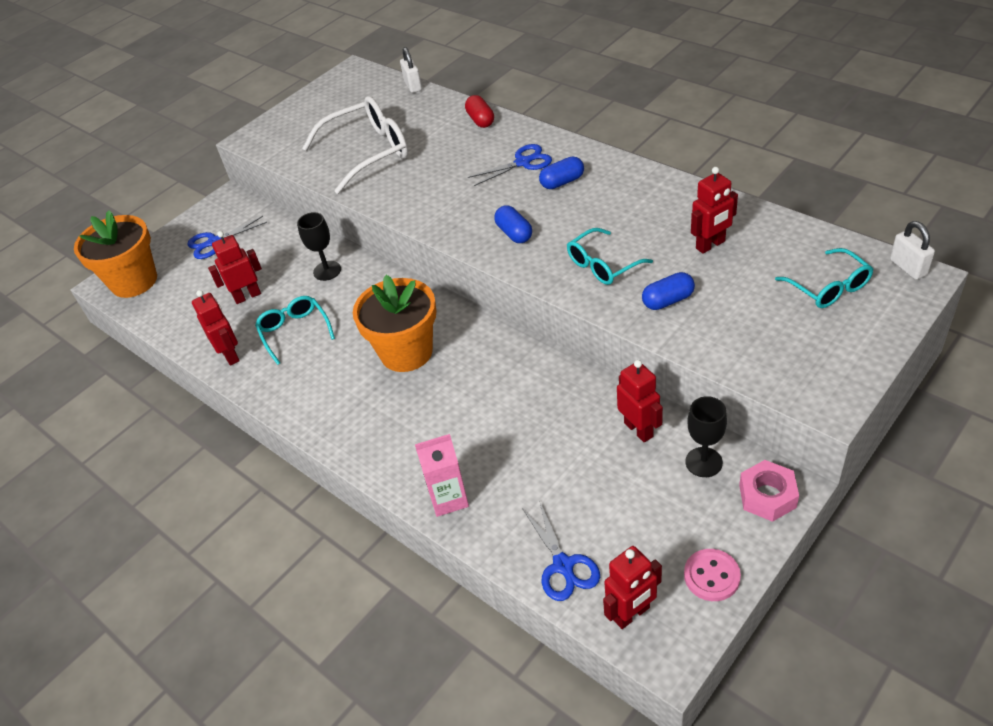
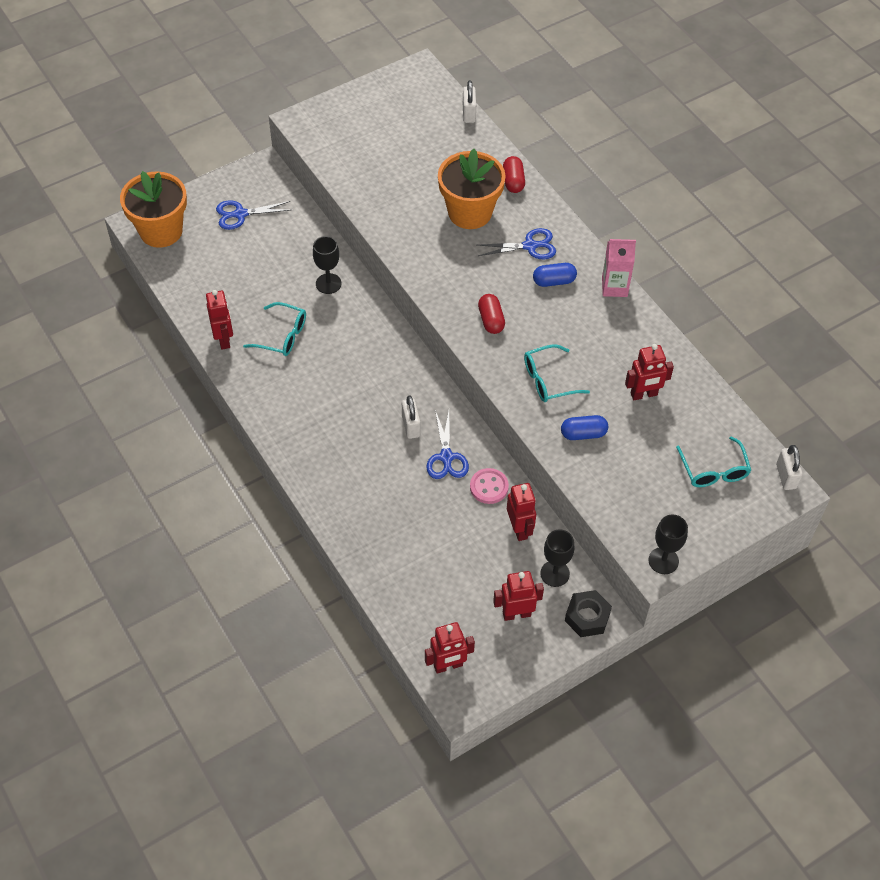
camera: 10 degrees right, 10 degrees up
red robot [208,231,262,304] -> red robot moved to [493,571,544,621]
turquoise glasses [255,296,335,365] -> turquoise glasses turned 120 degrees clockwise [243,302,306,356]
white glasses [302,96,408,194] -> none
orange flower pot [353,275,436,372] -> orange flower pot moved to [438,149,506,229]
pink carton [415,434,469,517] -> pink carton moved to [602,239,636,297]
blue capsule [494,206,532,243] -> red capsule [478,294,505,334]
blue scissors [522,500,600,601] -> blue scissors moved to [426,410,469,479]
pink button [684,549,741,601] -> pink button moved to [470,468,509,504]
pink nut [739,460,799,522] -> black nut [565,590,612,637]
none -> white padlock [402,396,420,439]
none -> black goblet [648,515,688,574]

